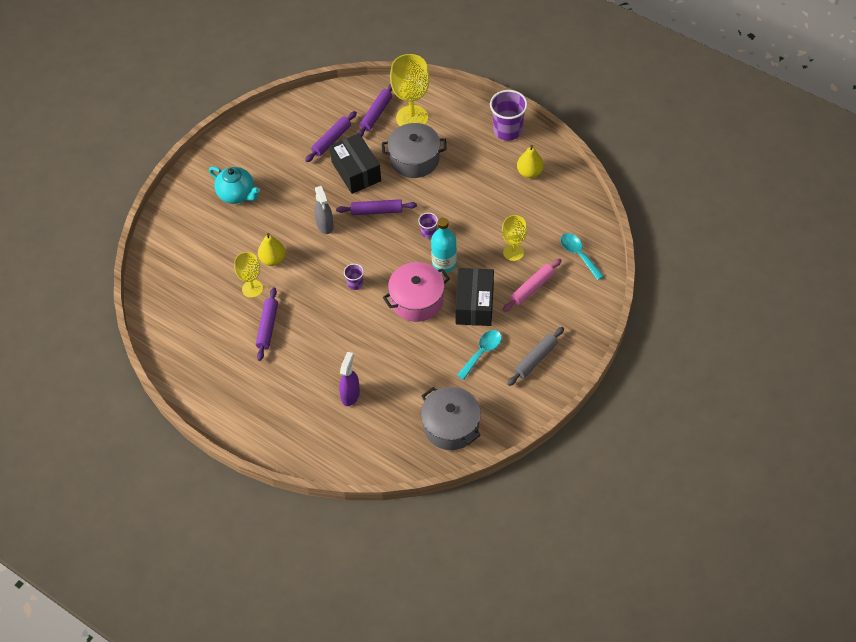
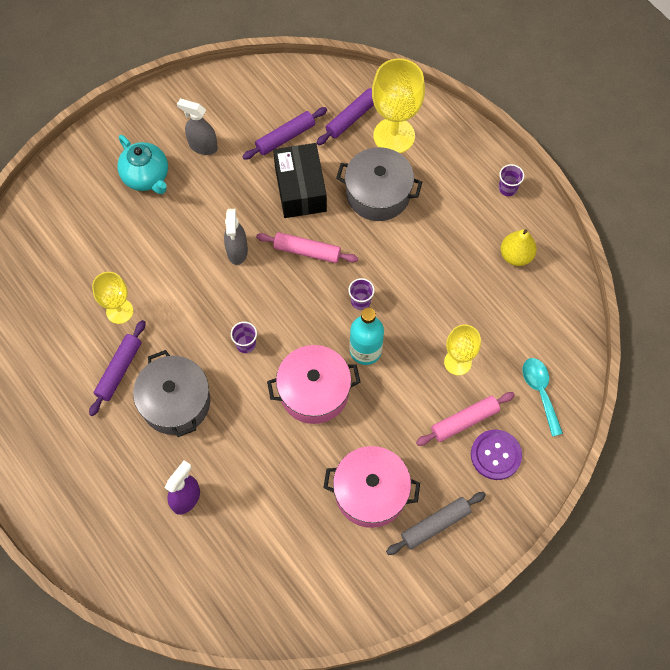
camera: 15 degrees right, 10 degrees up
yellow pear [258,233,286,266] -> none
purple rolling pin [336,199,417,215] -> pink rolling pin [256,232,358,263]
grey pot [421,387,481,450] -> grey pot moved to [133,350,210,437]
black box [455,268,494,326] -> none
turquoise spoon [457,330,502,380] -> pink pot [323,446,420,528]
purple cup [490,90,528,141] -> purple cup [499,164,524,196], size x0.50
none -> grey spray bottle [177,99,218,155]
none -> purple button [471,429,522,480]

